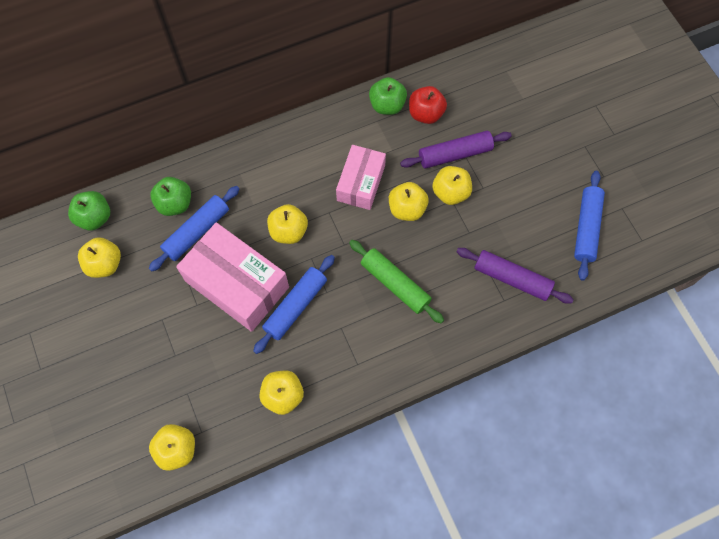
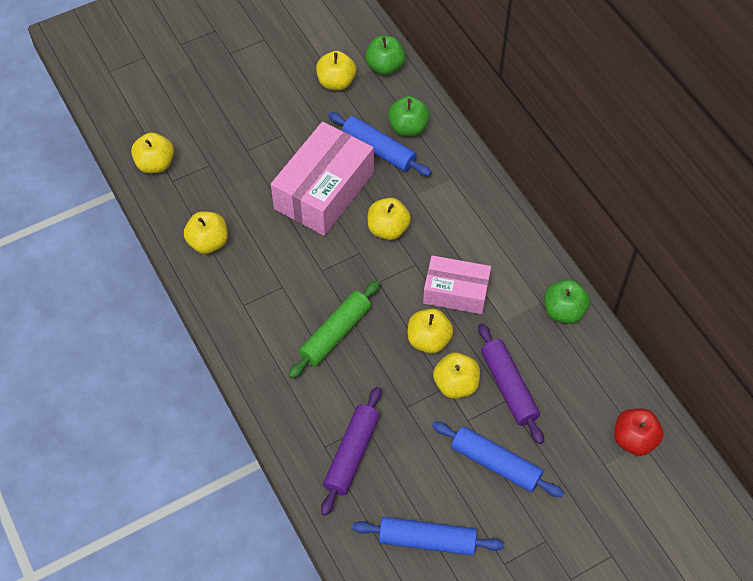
camera: 85 degrees right, 10 degrees down
blue rolling pin [253,255,335,354] -> blue rolling pin moved to [432,421,564,497]
red apple [409,86,447,124] -> red apple moved to [614,408,664,456]

